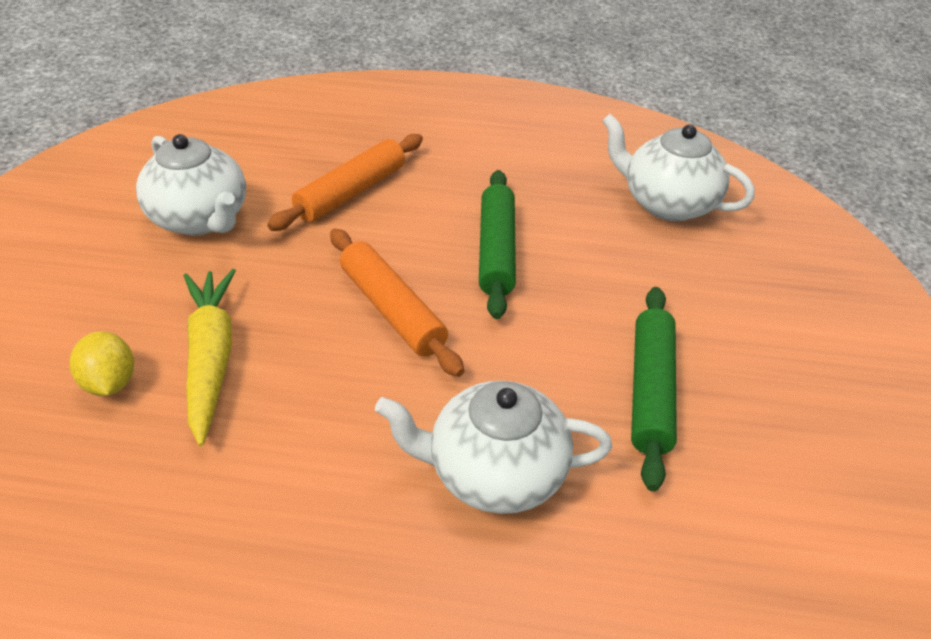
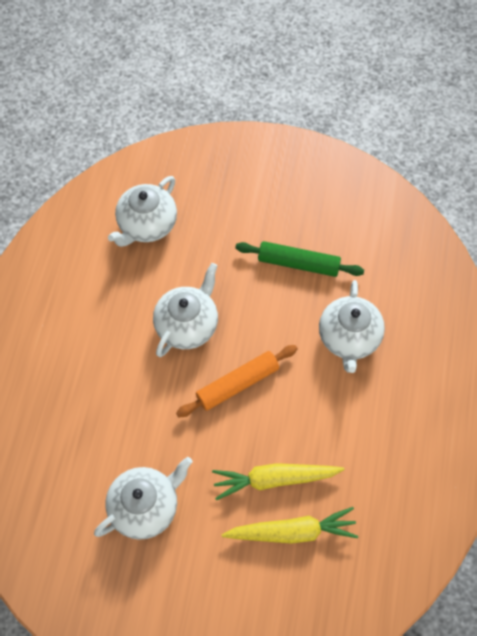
camera: 85 degrees left, 20 degrees up
yellow lemon [70,331,134,396] -> yellow carrot [222,507,358,544]
orange rolling pin [267,134,423,231] -> none
green rolling pin [479,170,516,319] -> white teapot [153,263,218,357]

